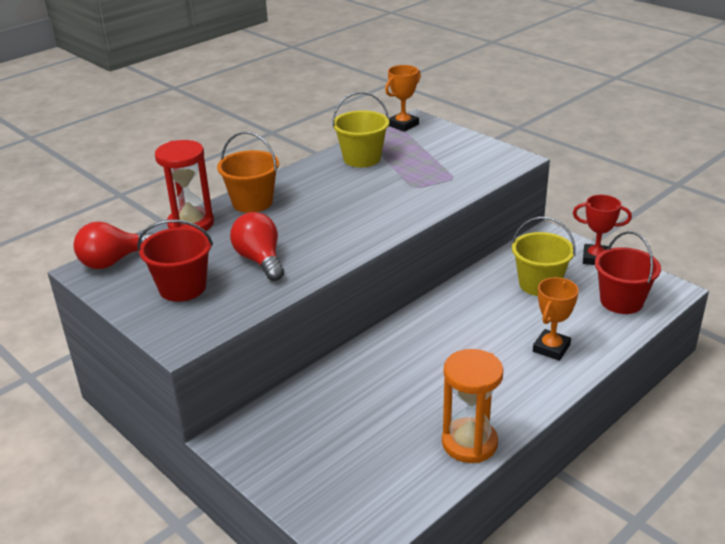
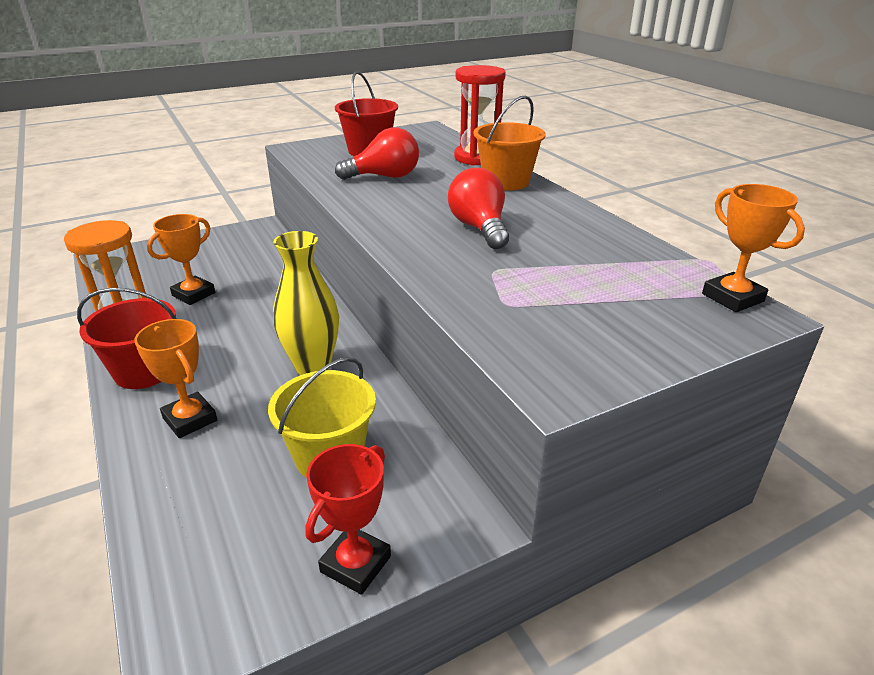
camera: 105 degrees right, 0 degrees up
red light bulb [74,221,154,269] -> red light bulb moved to [448,168,509,249]
yellow bucket [332,92,389,167] -> none
red bucket [595,231,661,314] -> red bucket moved to [77,288,177,389]
none -> orange trophy [147,214,215,305]
none -> yellow vase [273,231,339,375]

